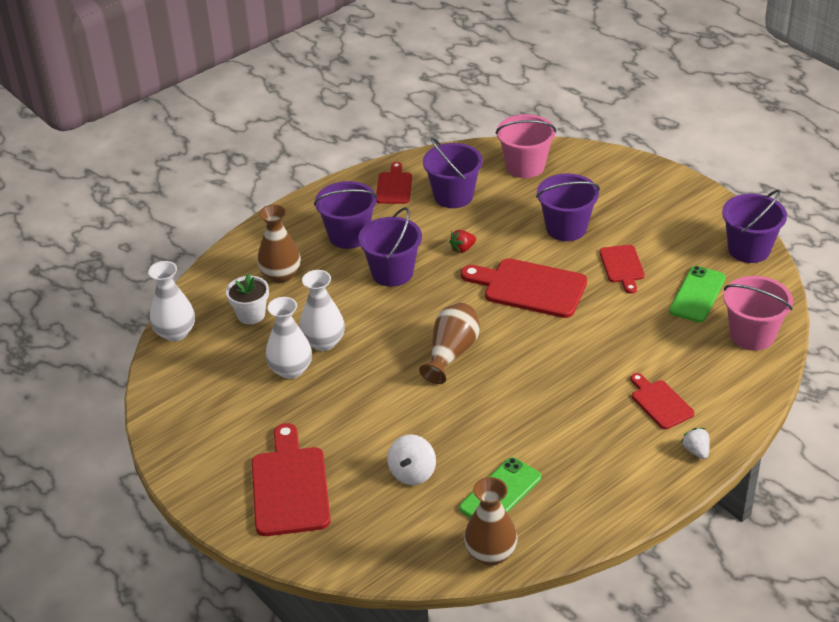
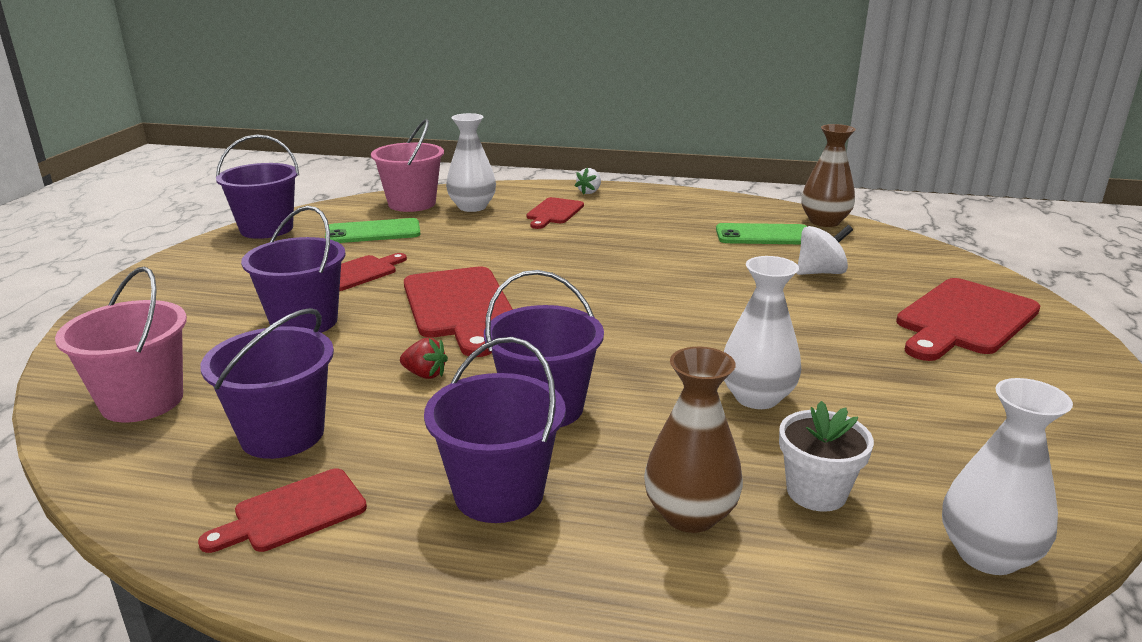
camera: 130 degrees left, 15 degrees down
white vase [265,297,312,379] -> white vase moved to [446,113,496,212]
brown vase [419,303,480,384] -> none

